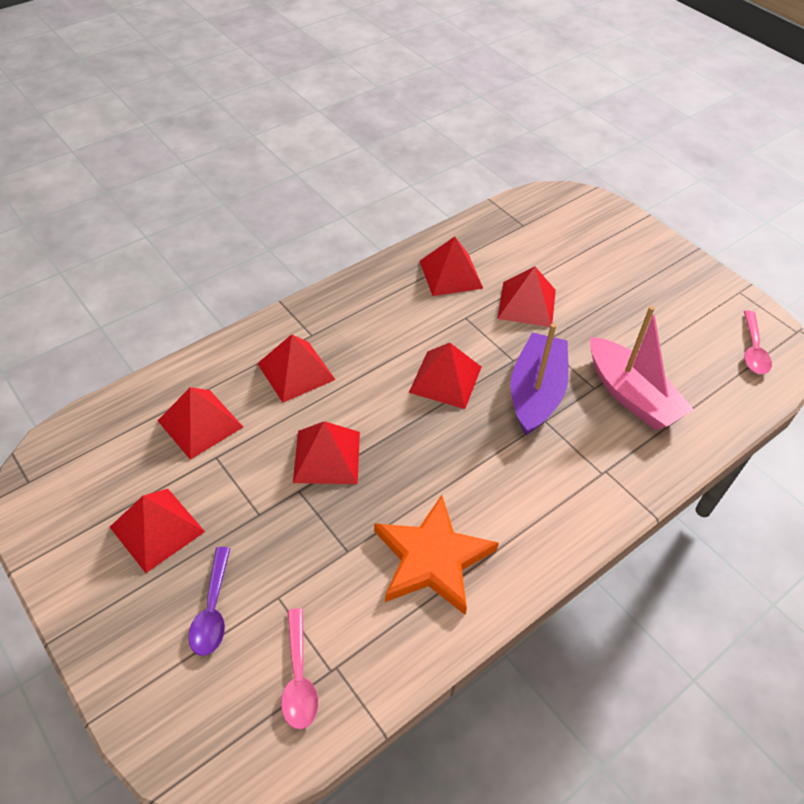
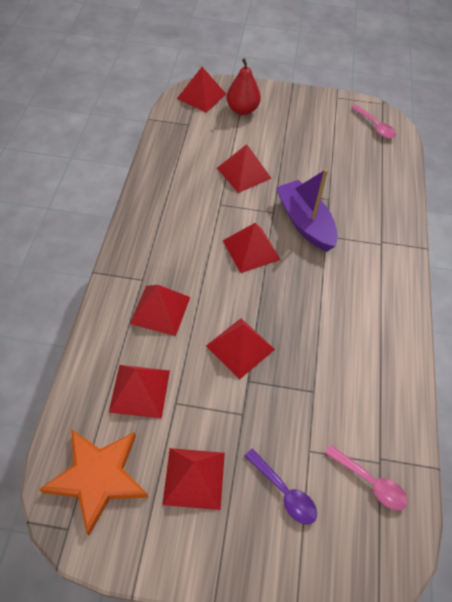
camera: 45 degrees left, 5 degrees up
orange star [374,495,499,615] -> orange star moved to [39,429,149,536]
red pyramid [420,237,484,296] -> red pyramid moved to [177,67,226,113]
pink boat [590,306,694,430] -> none
none -> red pear [227,58,261,115]

